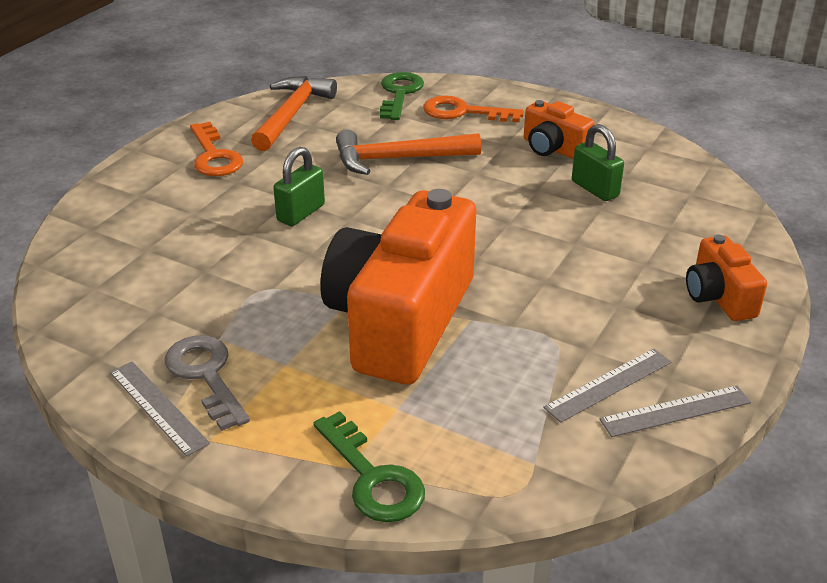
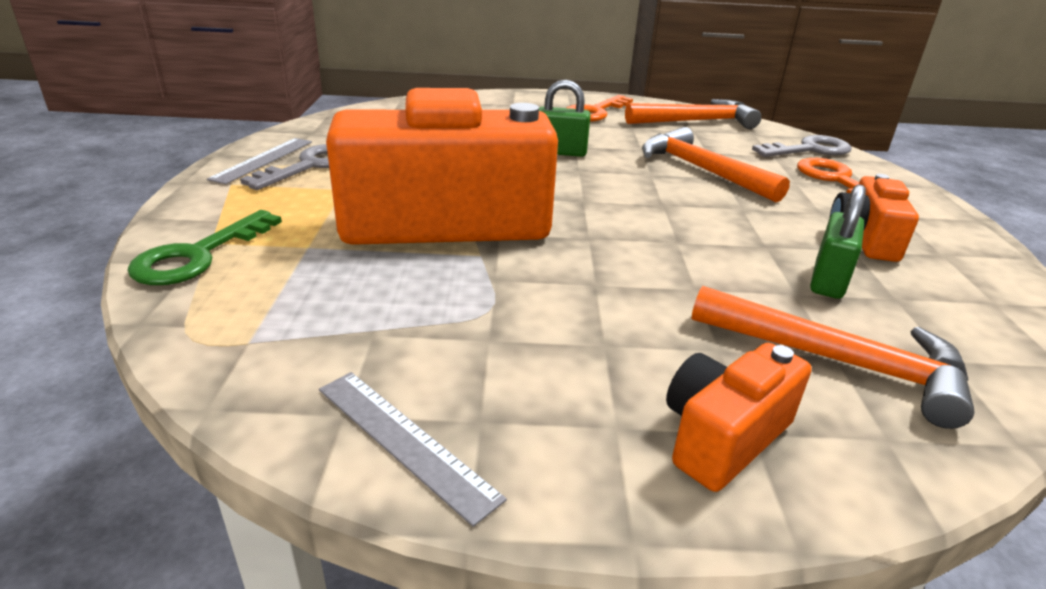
camera: 60 degrees right, 5 degrees down
green key [380,72,424,120] -> grey key [752,135,852,157]
grey ruler [543,348,672,423] -> none
none -> orange hammer [691,286,975,429]

